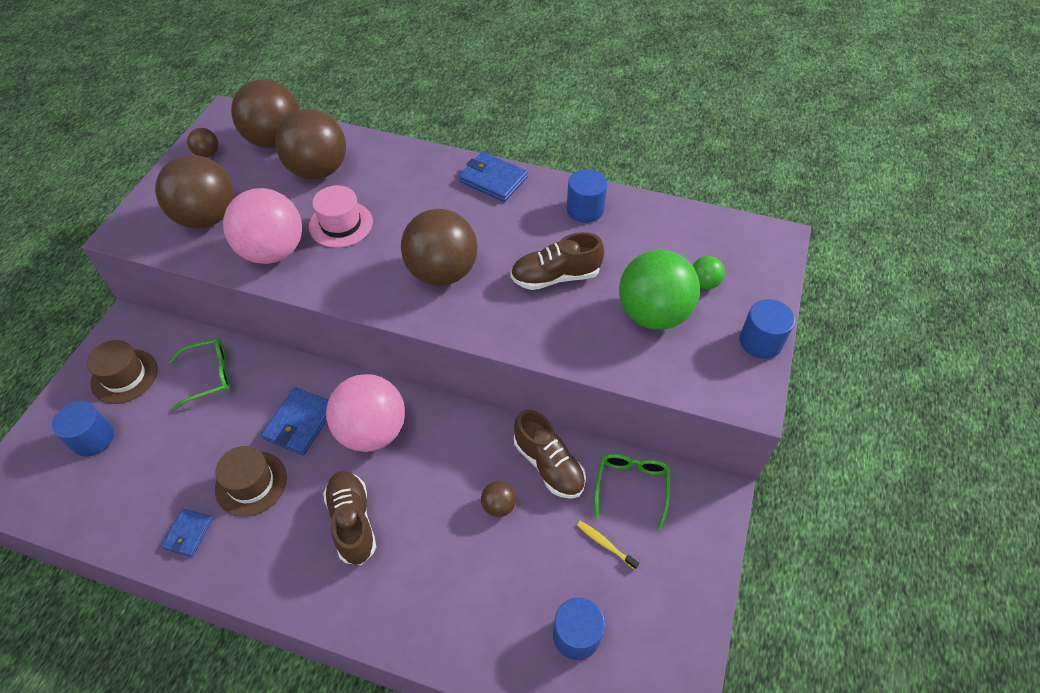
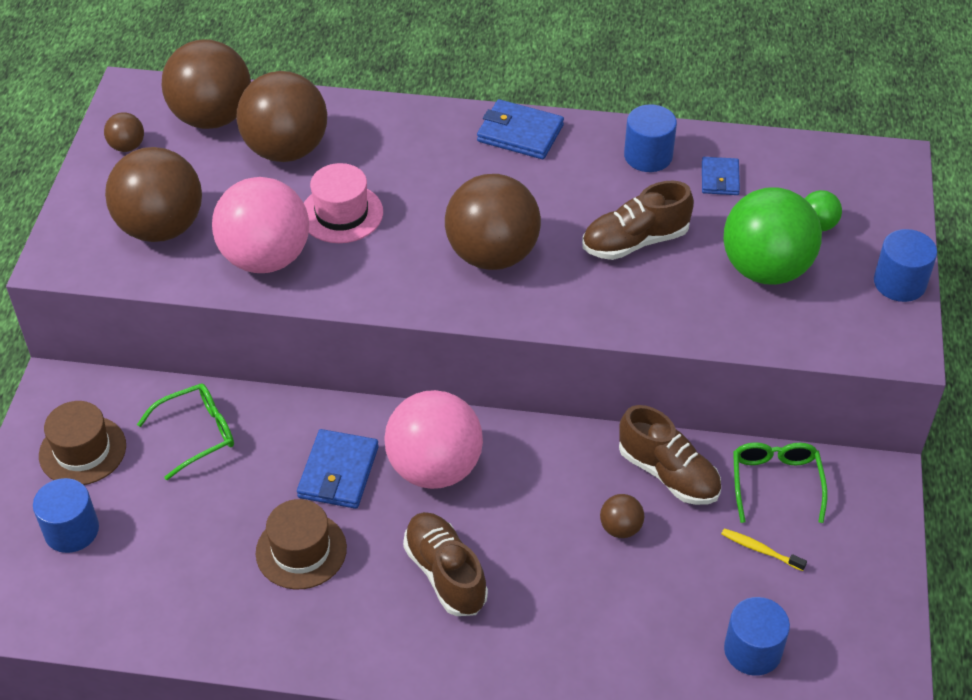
camera: 10 degrees left, 5 degrees down
blue wallet [161,509,213,557] -> blue wallet moved to [702,157,740,195]

